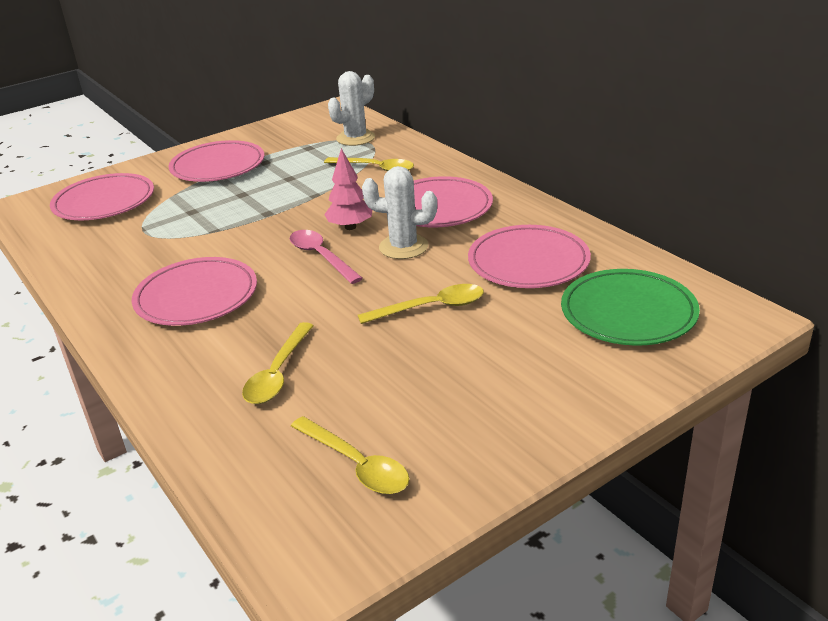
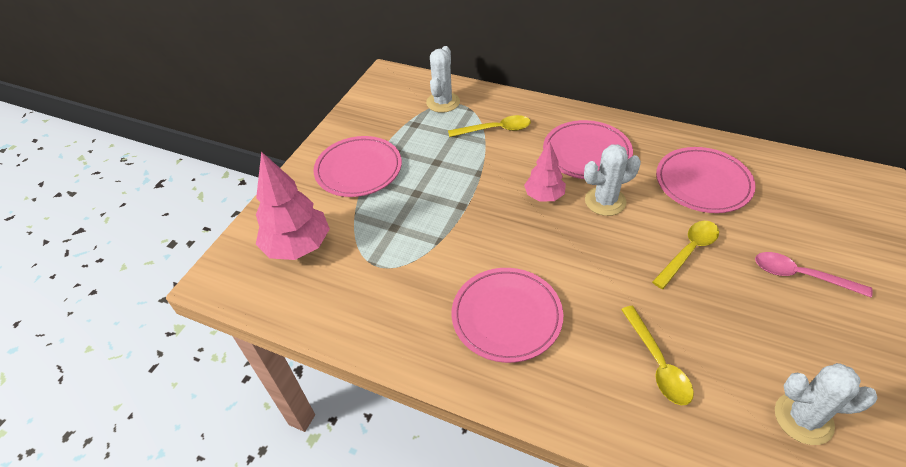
camera: 30 degrees left, 15 degrees up
pink plate [50,173,154,220] -> pink tree [256,152,330,260]
pink spoon [290,230,363,284] -> pink spoon moved to [755,252,873,297]
yellow spoon [291,416,409,494] -> white cactus [775,363,878,445]
green plate [561,269,700,346] -> none

